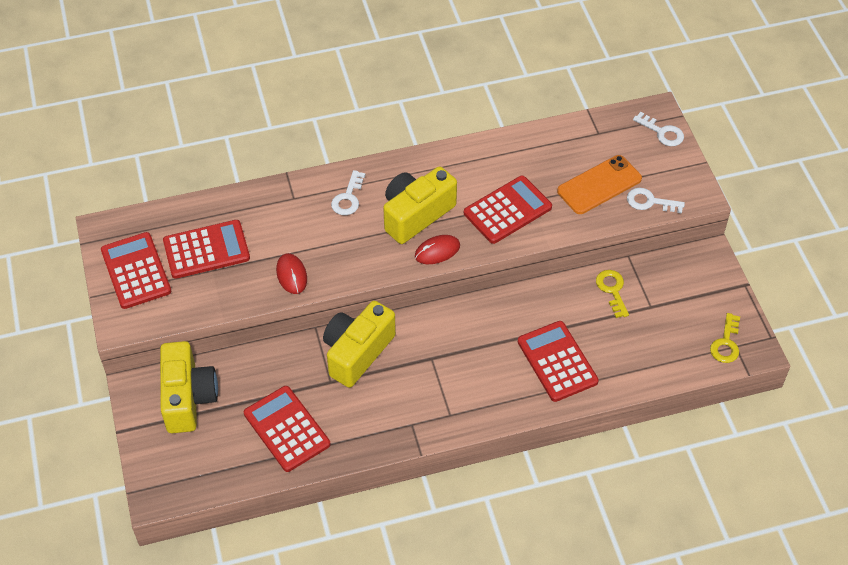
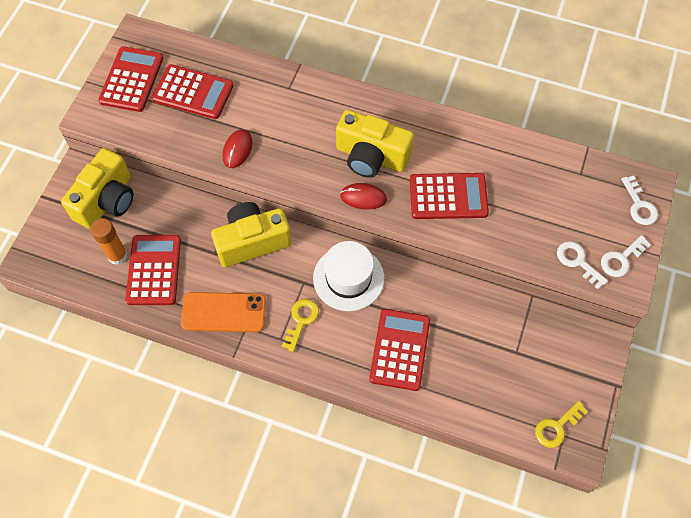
camera: 35 degrees right, 10 degrees up
white key [331,170,365,215] -> white key moved to [601,235,651,277]
yellow camera [383,167,457,244] -> yellow camera turned 150 degrees counterclockwise [336,110,414,178]
orange phone [557,155,642,214] -> orange phone moved to [181,292,266,332]
yellow key [596,270,629,318] -> yellow key moved to [282,299,319,352]
none -> orange glue stick [91,218,128,265]
none -> white hat [313,241,384,311]

